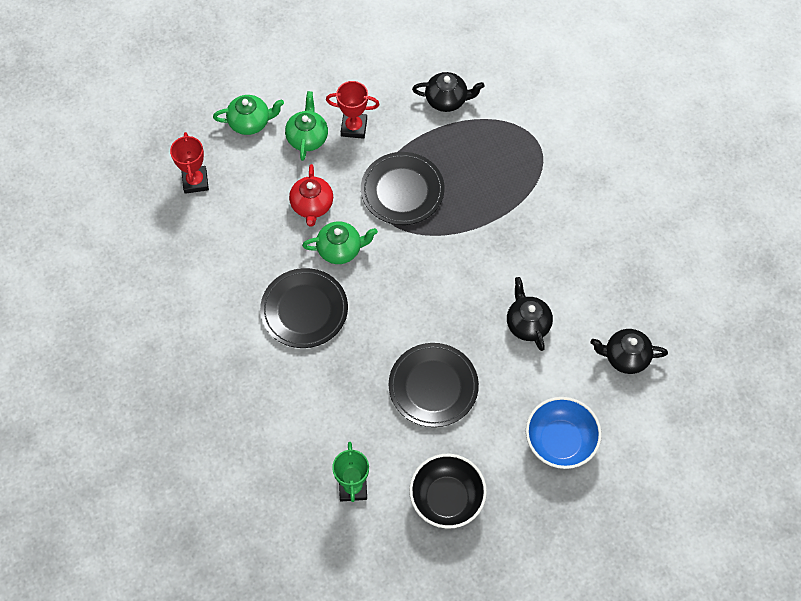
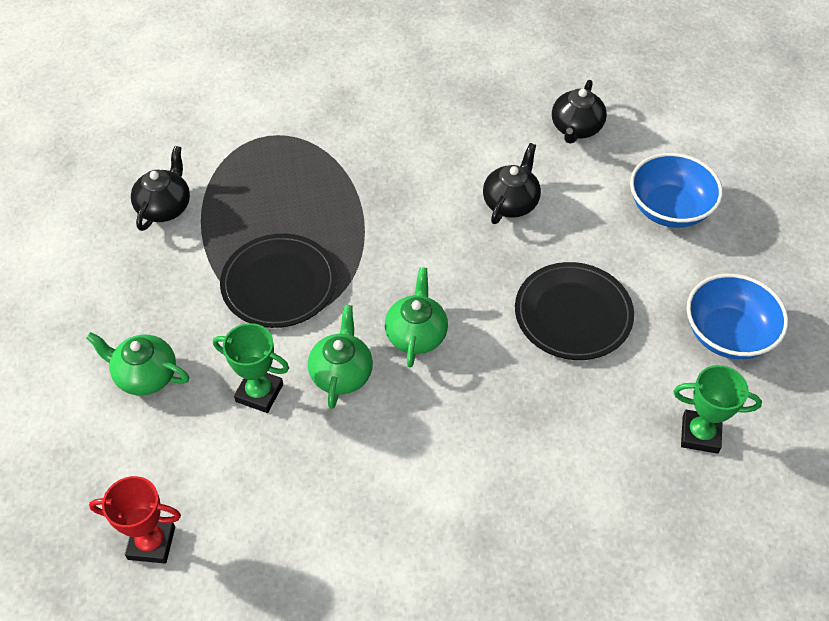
camera: 75 degrees left, 10 degrees down
green teapot [213,95,284,135] -> green teapot moved to [385,267,448,367]
black plate [260,268,348,348] -> none
red teapot [289,164,333,227] -> green trophy [213,323,289,413]
red trophy [326,81,379,139] -> none
black bowl [409,454,487,529] -> blue bowl [687,274,788,359]
black teapot [507,277,553,351] -> black teapot turned 120 degrees clockwise [483,143,541,224]

